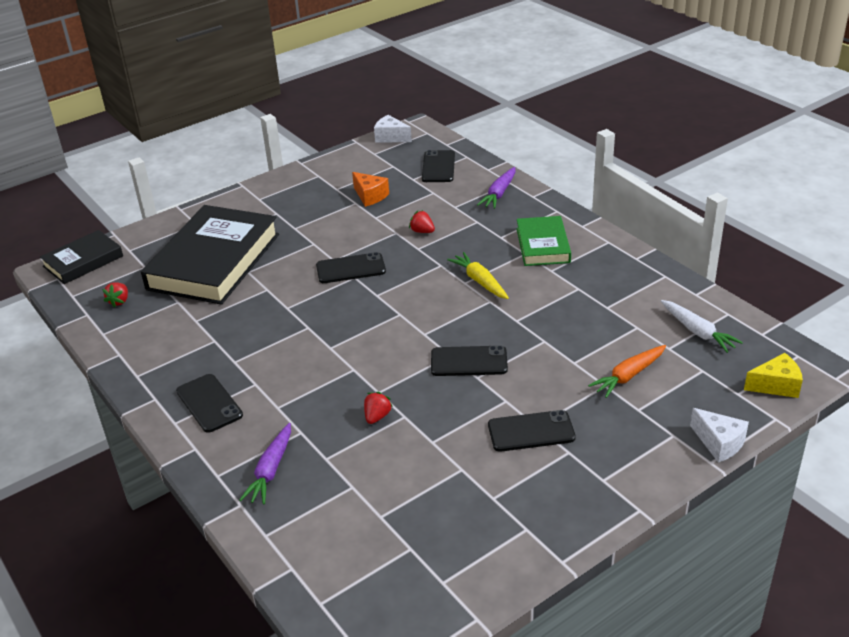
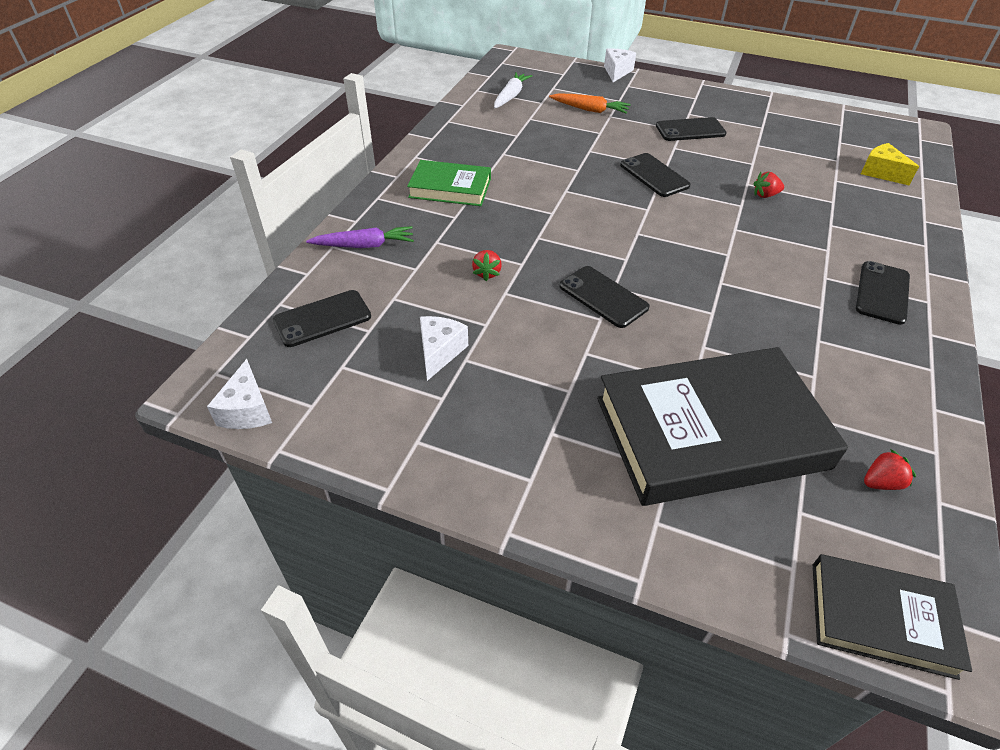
camera: 125 degrees left, 10 degrees up
purple carrot [240,423,291,505] -> none
orange cheese [352,172,389,207] -> white cheese [420,316,468,381]
yellow carrot [447,252,509,299] -> none
black phone [488,410,576,452] -> black phone turned 60 degrees counterclockwise [656,117,727,141]
green book [516,216,571,266] -> green book turned 45 degrees clockwise [407,160,491,206]
yellow cheese [744,353,803,398] -> yellow cheese moved to [861,143,919,185]

